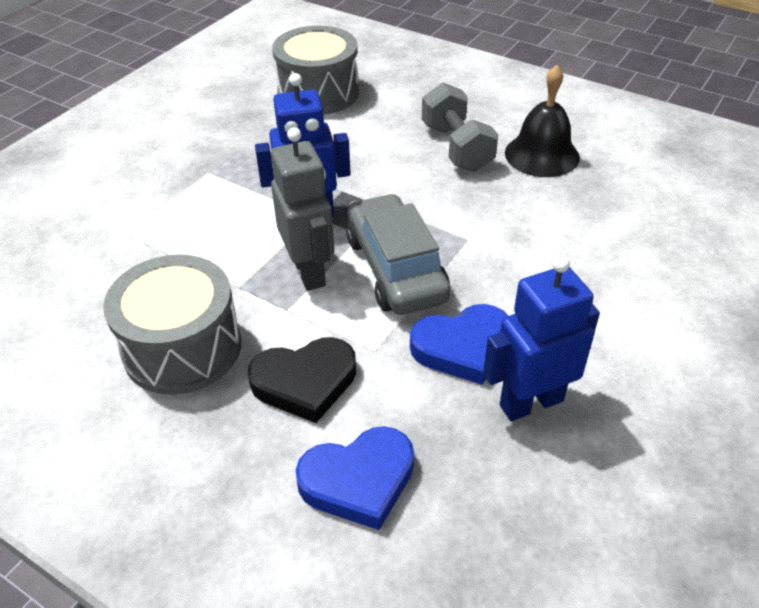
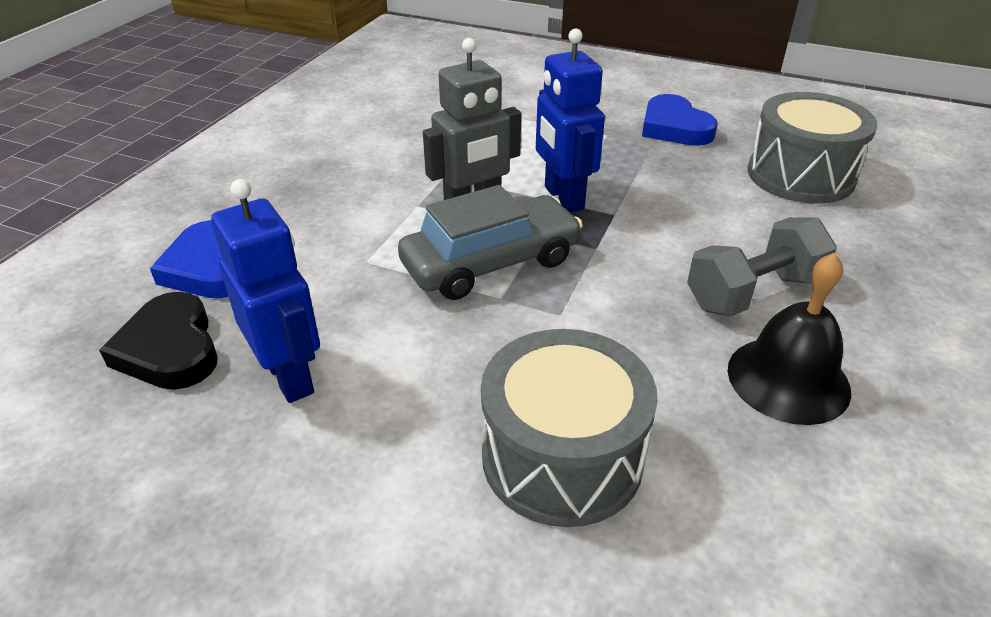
camera: 80 degrees right, 5 degrees down
grey drum [103,254,241,395] -> grey drum moved to [481,329,658,527]
black heart [248,337,356,423] -> black heart moved to [99,292,218,390]
blue heart [410,304,508,385] -> blue heart moved to [642,94,718,146]

